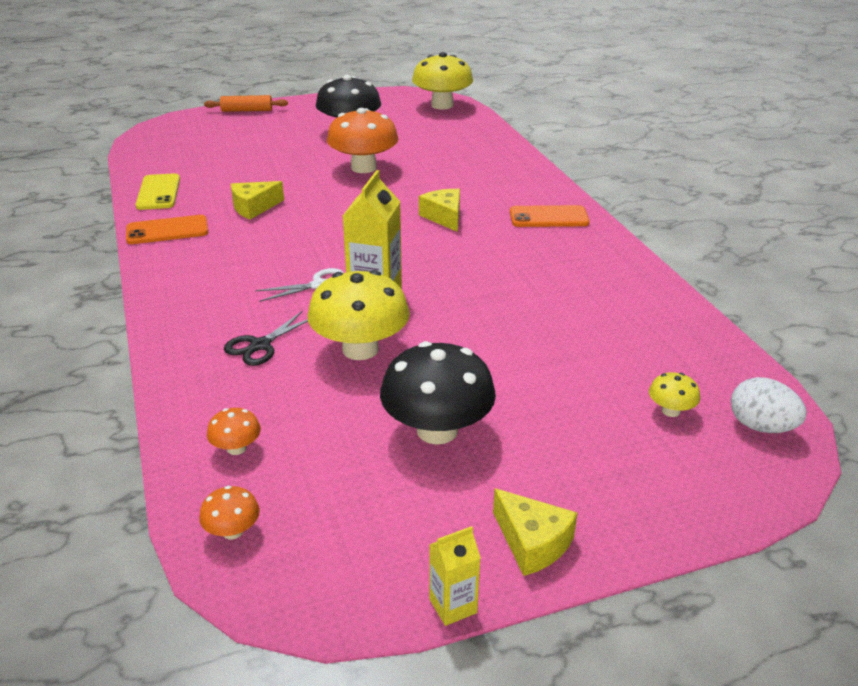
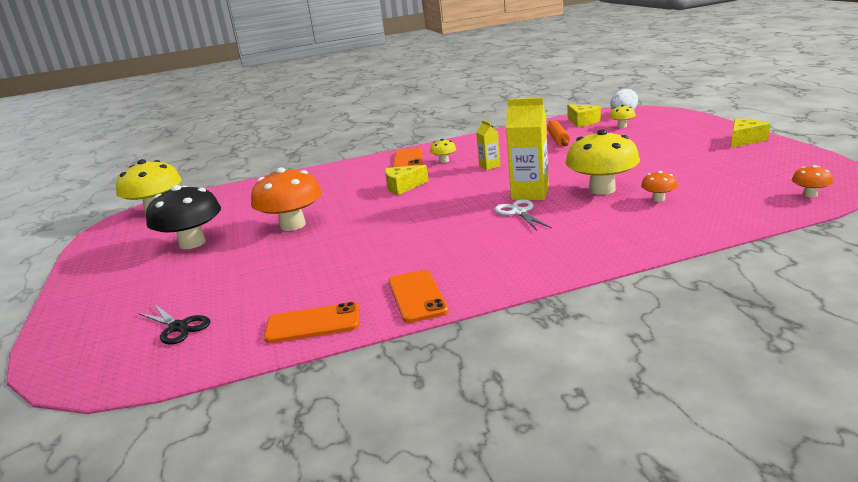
camera: 85 degrees left, 10 degrees down
yellow phone [135,173,180,210] -> orange phone [264,302,360,343]
orange rolling pin [204,95,288,112] -> orange rolling pin moved to [547,121,570,146]
orange mushroom [207,408,261,455] -> orange mushroom moved to [641,171,678,202]
black scissors [224,311,308,366] -> black scissors moved to [138,304,210,345]
yellow cheese [231,181,284,219] -> yellow cheese moved to [567,104,601,127]
black mushroom [380,341,496,445] -> none
yellow carton [429,526,481,626] -> yellow carton moved to [476,120,500,170]
none -> yellow mushroom [430,139,456,163]

